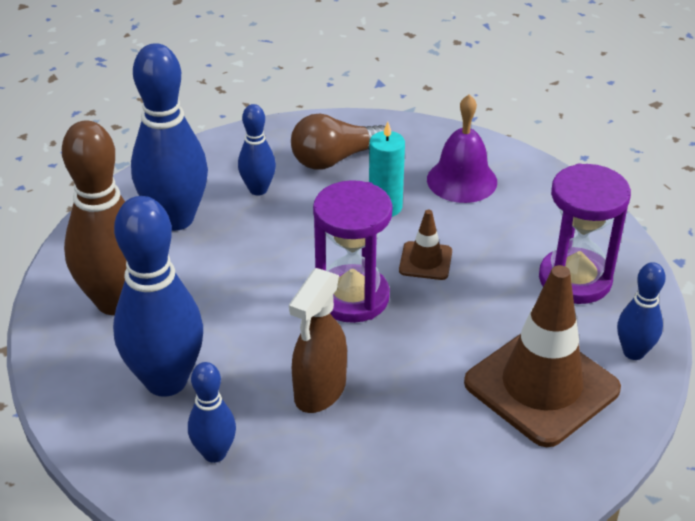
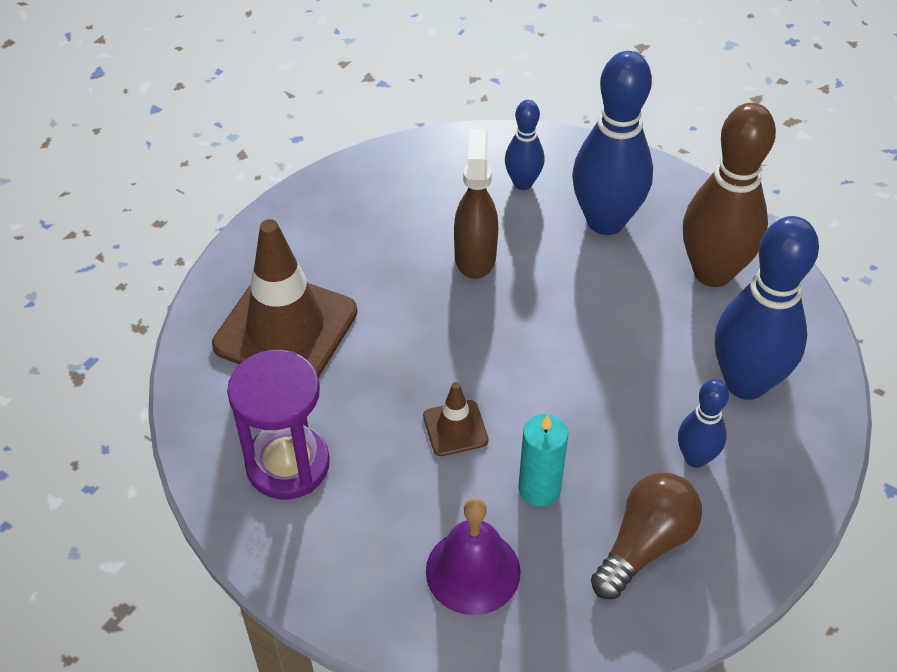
camera: 155 degrees right, 10 degrees up
purple hourglass [313,180,393,323] -> none
blue bowling pin [617,262,666,360] -> none

